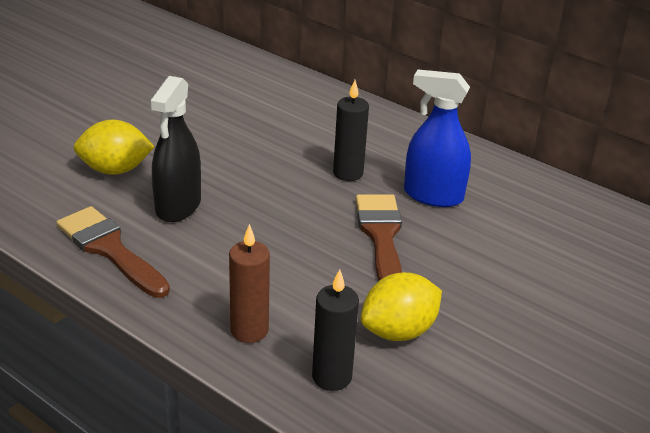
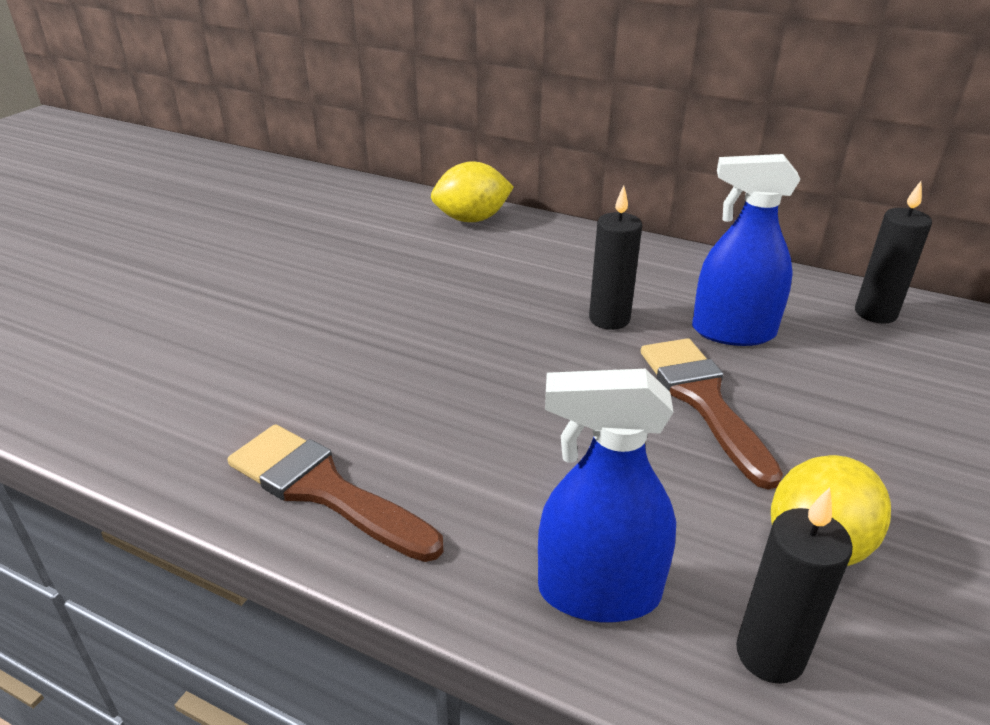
camera: 10 degrees left, 0 degrees up
yellow lemon [74,120,155,175] -> yellow lemon moved to [431,161,514,222]
black spray bottle [150,76,201,222] -> none
brown candle [229,224,270,343] -> blue spray bottle [538,369,676,623]
none -> black candle [855,181,932,324]

